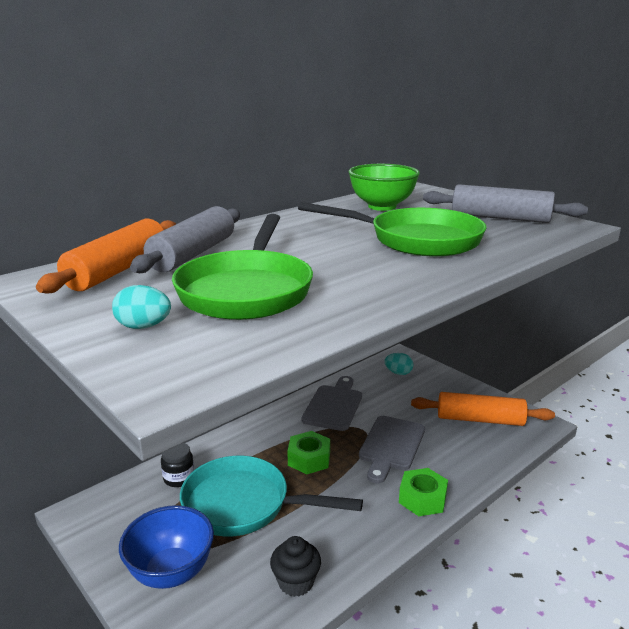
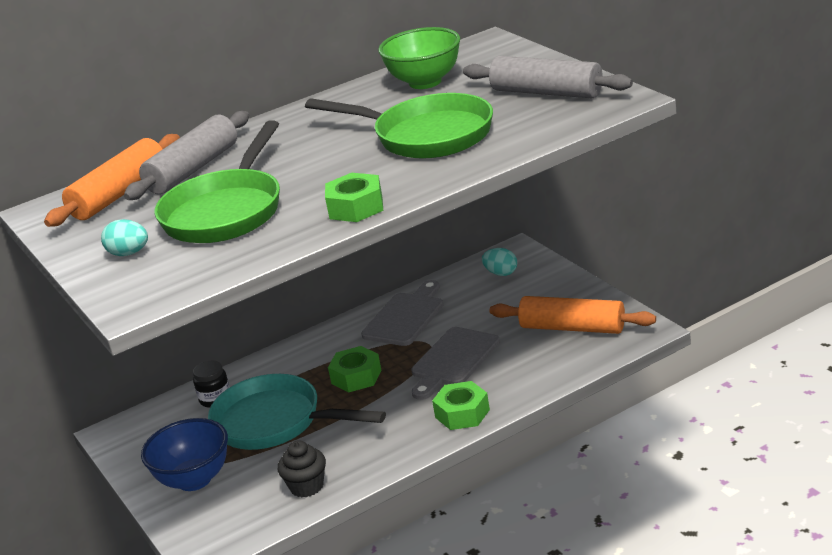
camera: 15 degrees right, 5 degrees up
none -> green nut [325,173,383,222]

